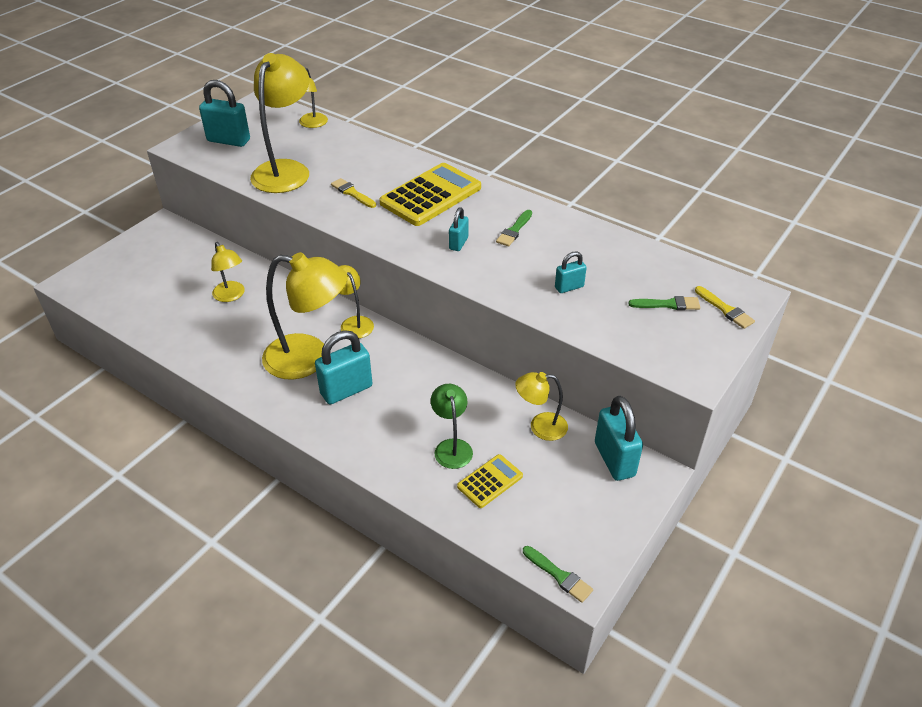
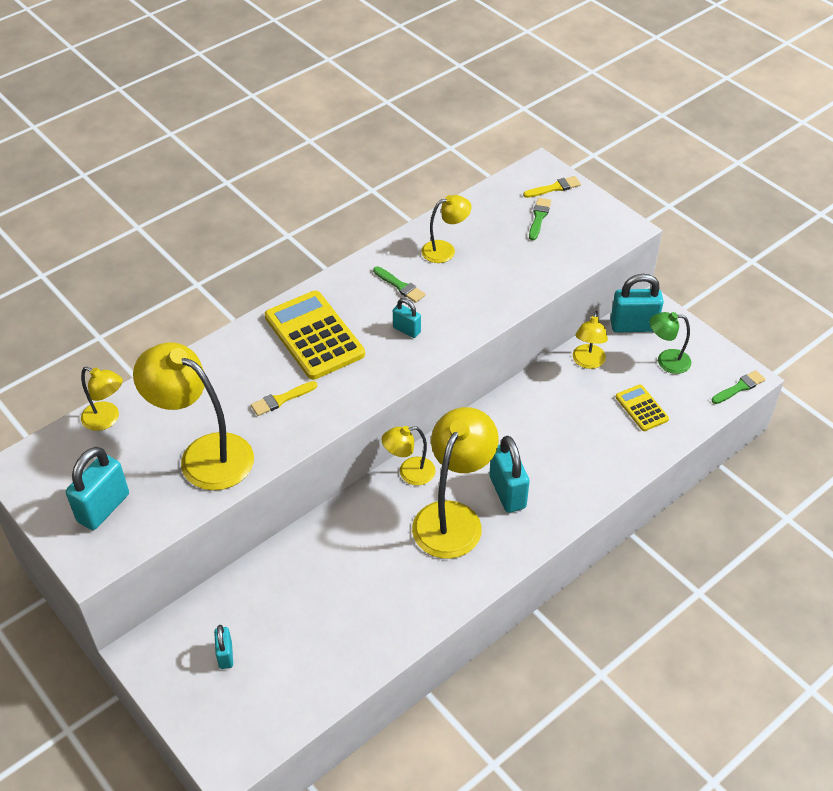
camera: 75 degrees left, 5 degrees up
yellow lamp [211,242,245,302] -> yellow lamp moved to [421,195,472,263]
green lamp [431,384,473,469] -> green lamp moved to [649,312,691,374]
turquoise padlock [555,251,587,293] -> turquoise padlock moved to [214,625,233,669]

